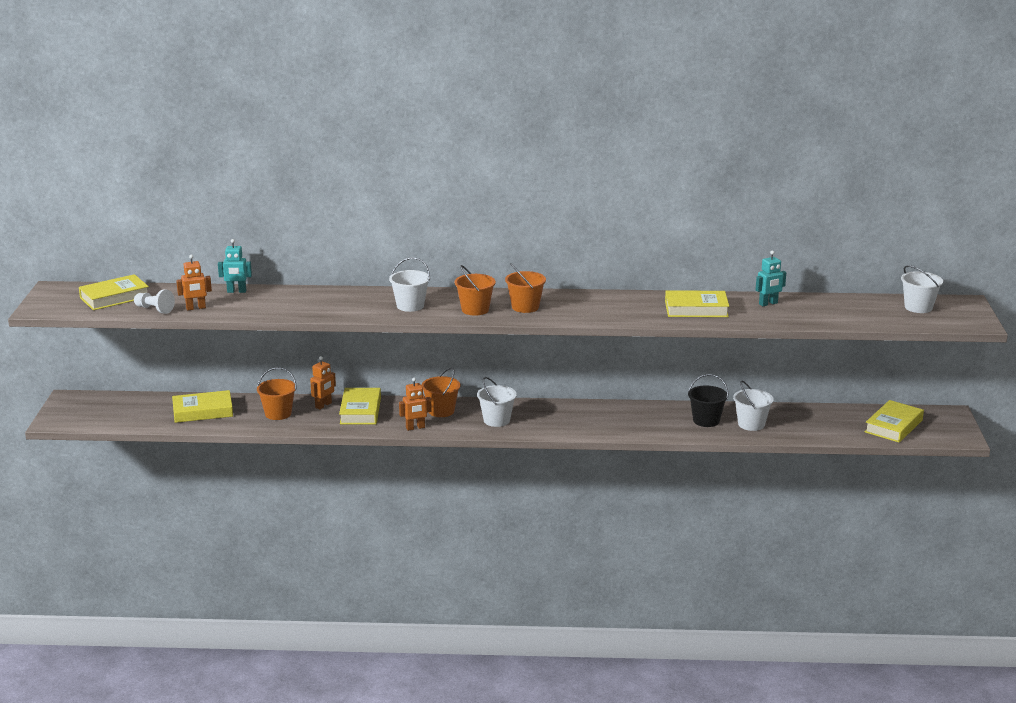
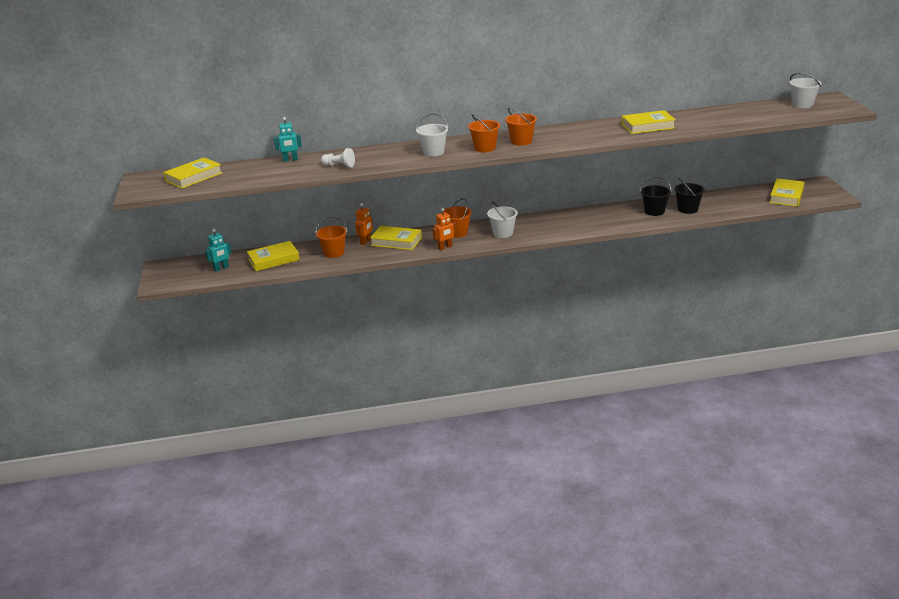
camera: 10 degrees left, 5 degrees up
white pawn [134,289,175,314] -> white pawn moved to [321,148,355,168]
orange robot [176,255,212,311] -> none
yellow book [339,388,381,424] -> yellow book turned 60 degrees counterclockwise [370,226,422,250]
white bucket [733,381,774,431] -> black bucket [674,178,705,214]
turquoise robot [756,251,786,306] -> turquoise robot moved to [205,229,232,272]

